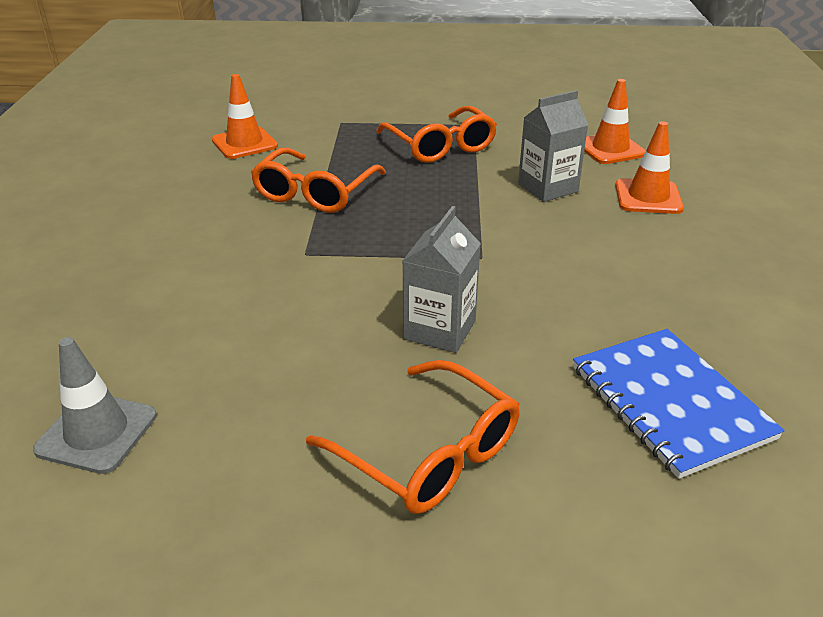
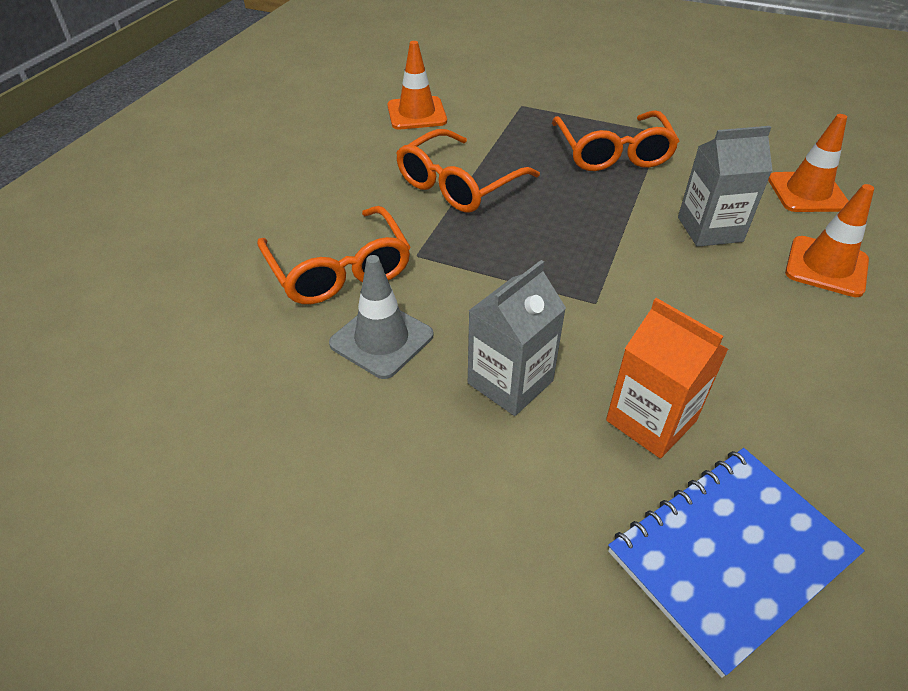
camera: 20 degrees right, 10 degrees up
grey traffic cone [33,337,157,474] -> grey traffic cone moved to [329,255,433,379]
orange glasses [306,360,519,514] -> orange glasses moved to [257,206,411,304]
blue notebook [573,329,785,479] -> blue notebook turned 60 degrees clockwise [608,448,865,678]
none -> orange carton [606,298,728,458]

